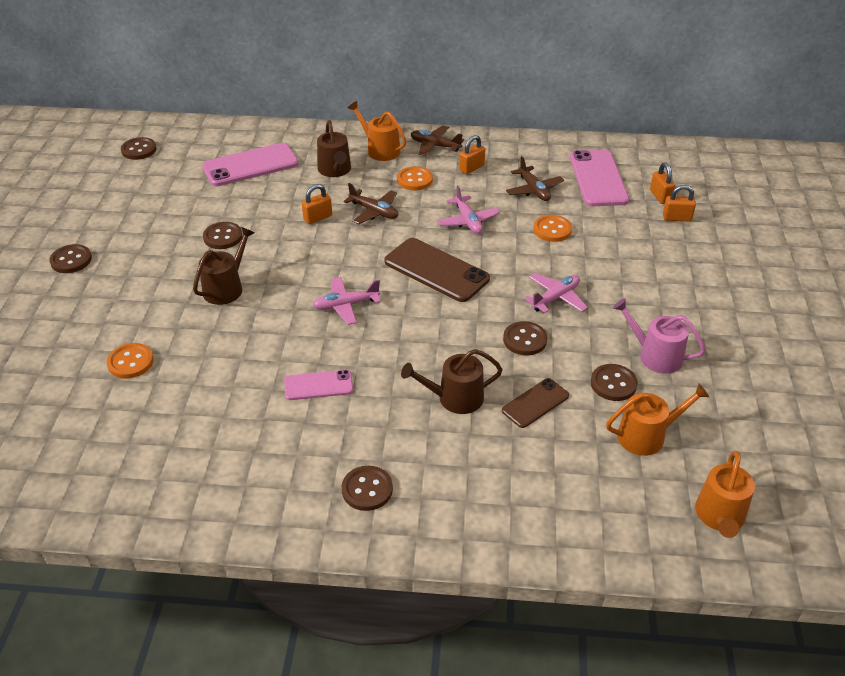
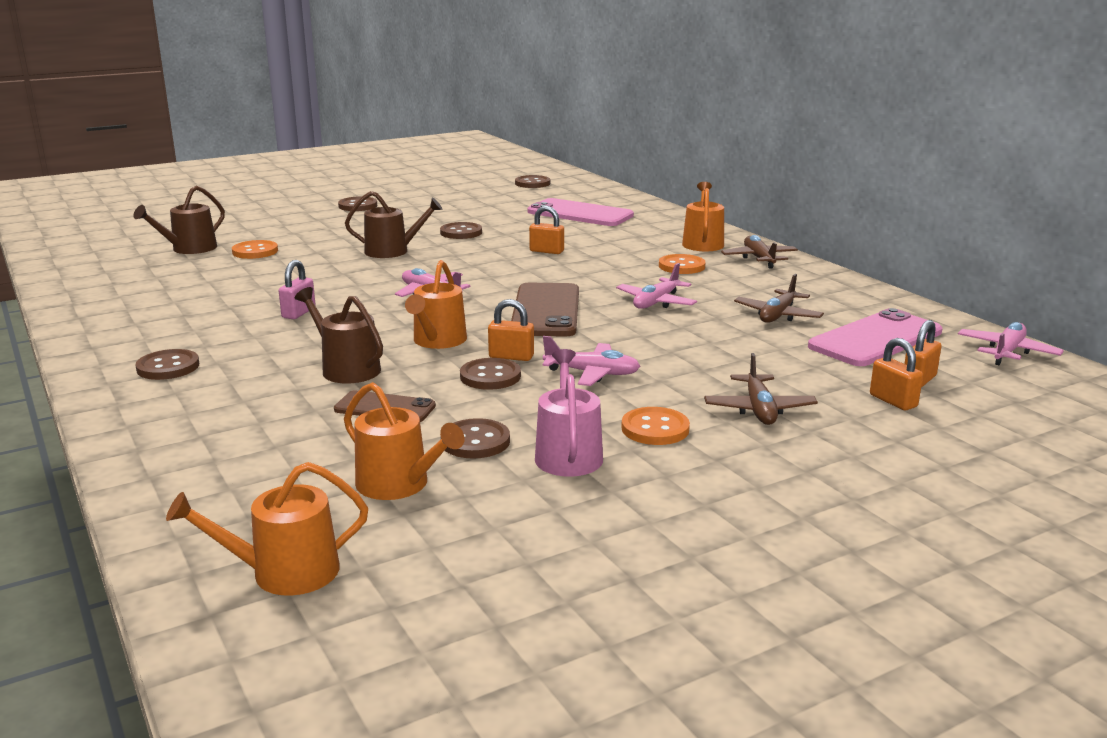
camera: 55 degrees right, 20 degrees down
pink phone [284,370,353,400] -> pink padlock [279,260,316,319]
brown watering can [317,120,351,177] -> brown watering can moved to [133,186,225,254]
brown plane [343,183,398,224] -> brown plane moved to [704,353,818,425]
orange padlock [459,135,485,174] -> orange padlock moved to [488,299,534,361]
orange button [533,215,572,242] -> orange button moved to [621,407,690,445]
none -> orange watering can [405,260,467,349]
none -> pink plane [958,322,1064,366]

